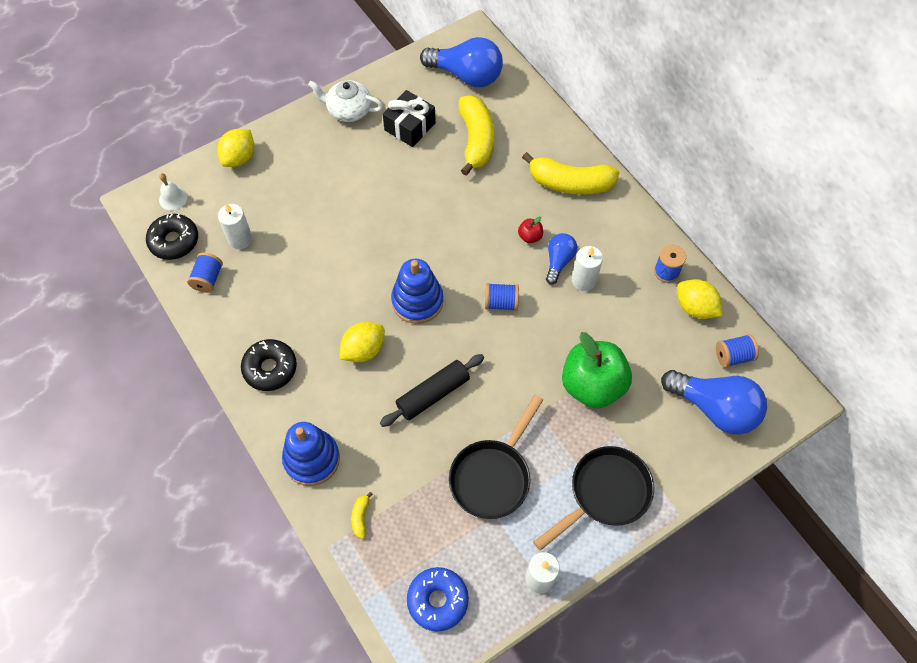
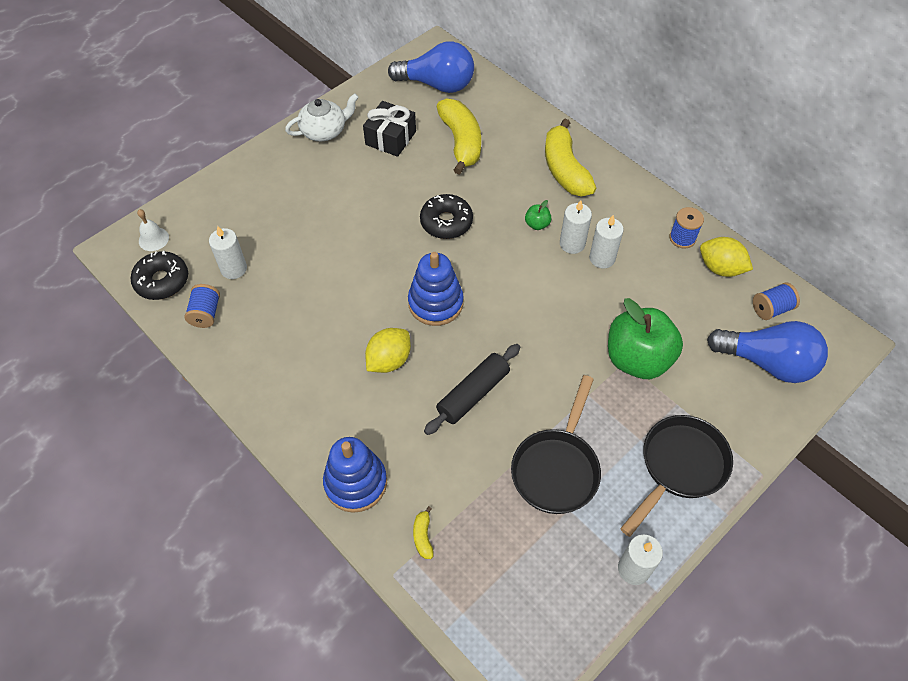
camera: 10 degrees left, 5 degrees down
yellow lemon [217,129,254,167] -> none
black donut [241,339,297,391] -> black donut moved to [420,194,473,239]
white teapot [308,80,383,122] -> white teapot turned 150 degrees clockwise [285,94,359,141]
blue donut [407,567,469,632] -> none
blue spool [485,283,519,311] -> none
red apple [518,216,543,243] -> green apple [525,200,551,230]
yellow banana [522,152,619,195] -> yellow banana turned 75 degrees clockwise [545,119,596,196]
blue light bulb [546,233,577,284] -> white candle [560,200,592,254]

